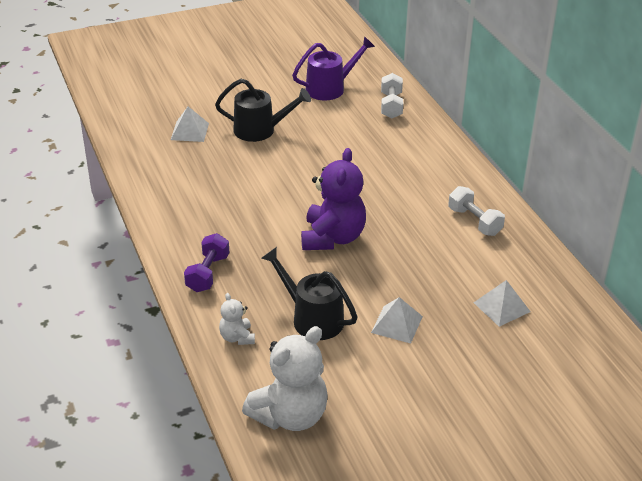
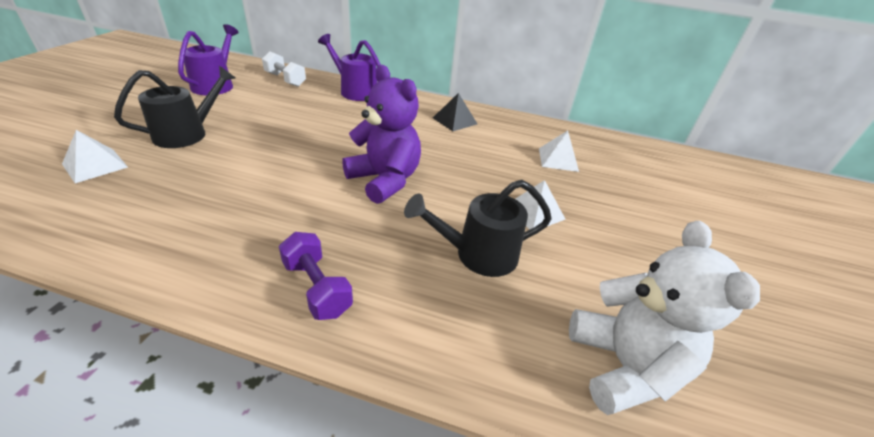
camera: 55 degrees left, 0 degrees up
white teddy bear [219,293,255,345] -> none
white dumbbell [448,186,505,236] -> black pyramid [433,93,477,131]
none -> purple watering can [318,34,381,101]

